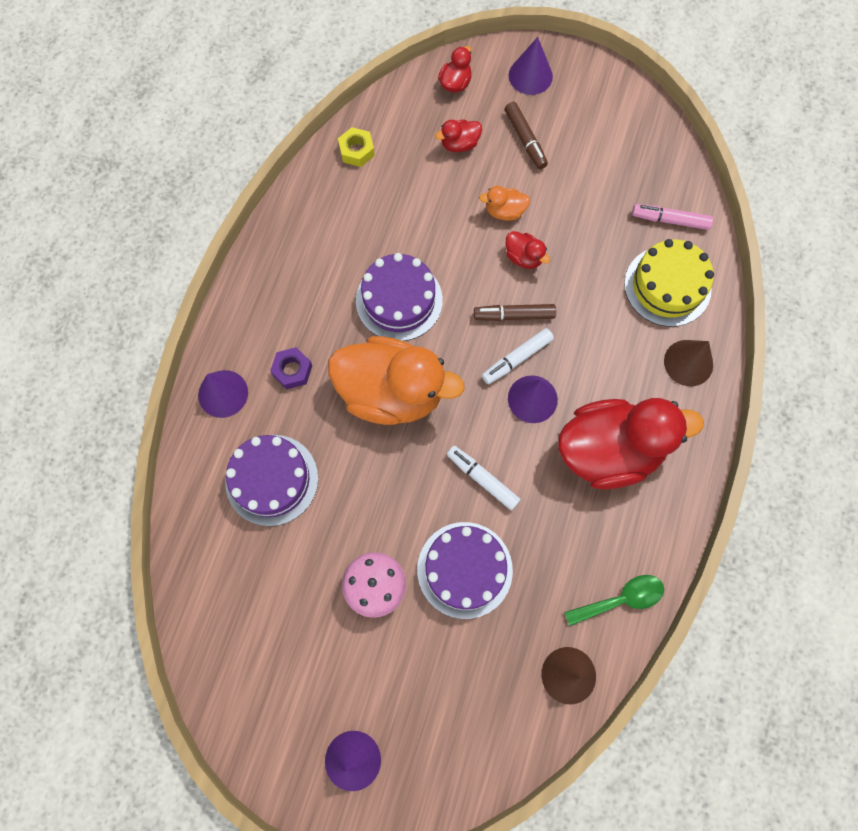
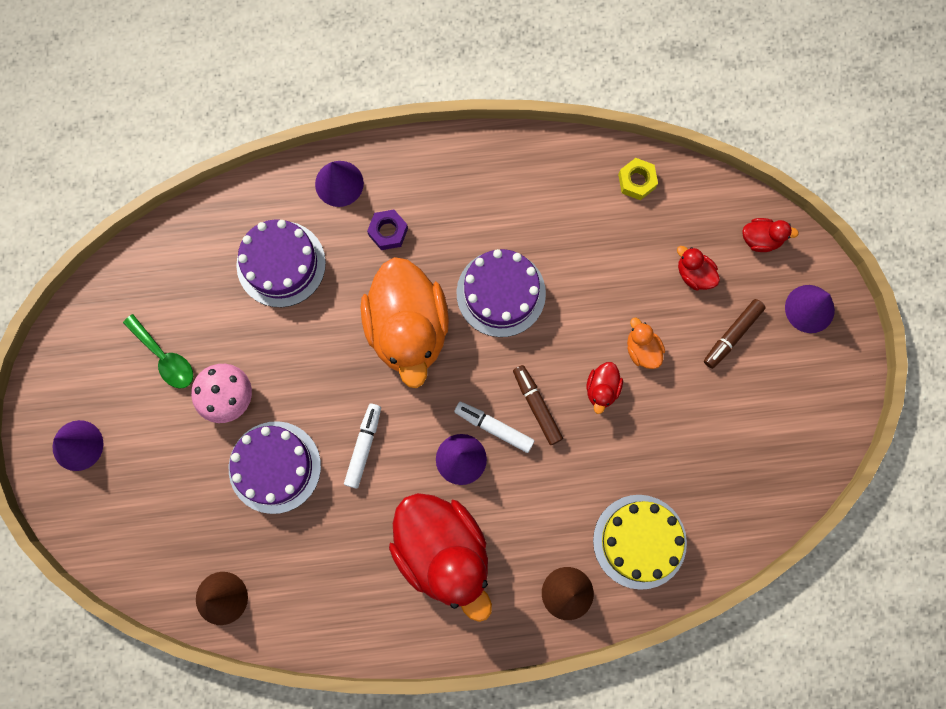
camera: 65 degrees right, 5 degrees up
green spoon [564,575,664,626] -> green spoon moved to [123,314,193,389]
pink marker [632,204,713,230] -> none

